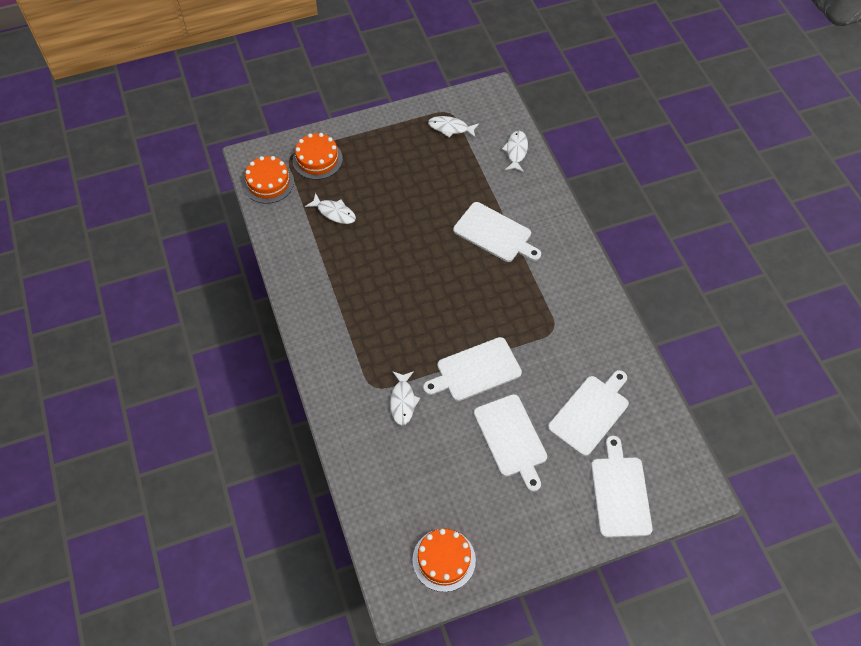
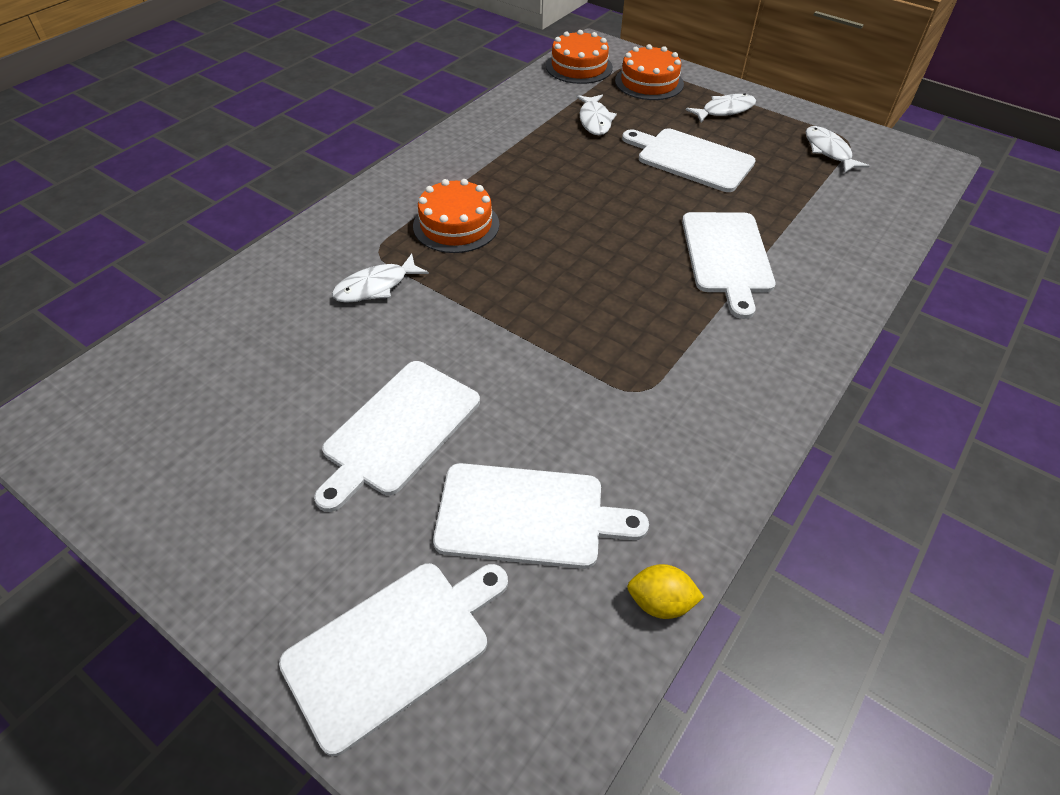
camera: 55 degrees right, 10 degrees down
orange cake [413,529,476,592] -> orange cake moved to [413,179,499,253]
white cutting board [423,337,522,401] -> white cutting board moved to [622,128,756,192]
white fish [502,131,528,172] -> white fish moved to [686,93,756,123]
none -> yellow lemon [627,564,704,619]

